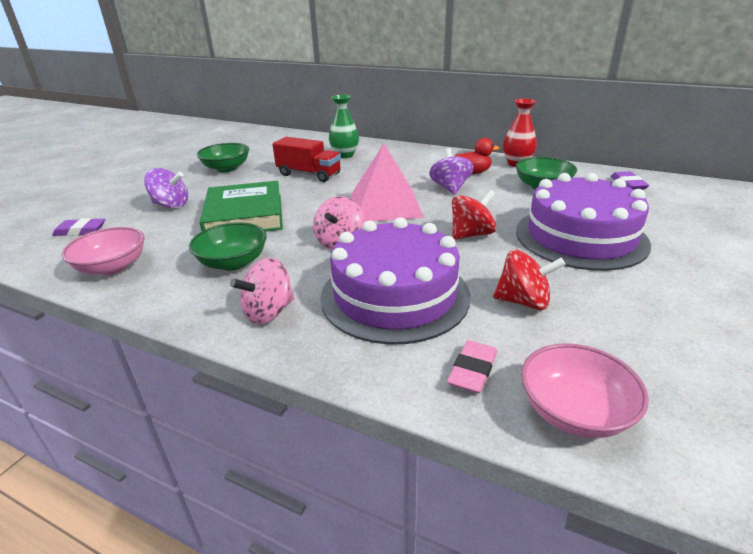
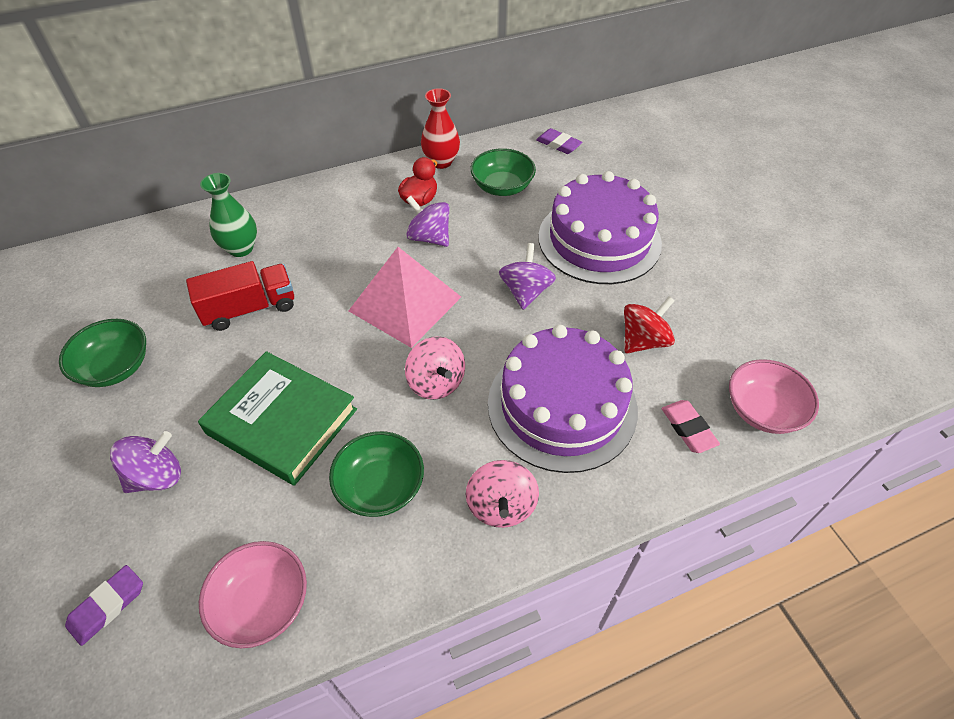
camera: 50 degrees left, 20 degrees up
red spinning top [452,190,496,240] -> purple spinning top [499,243,556,310]

